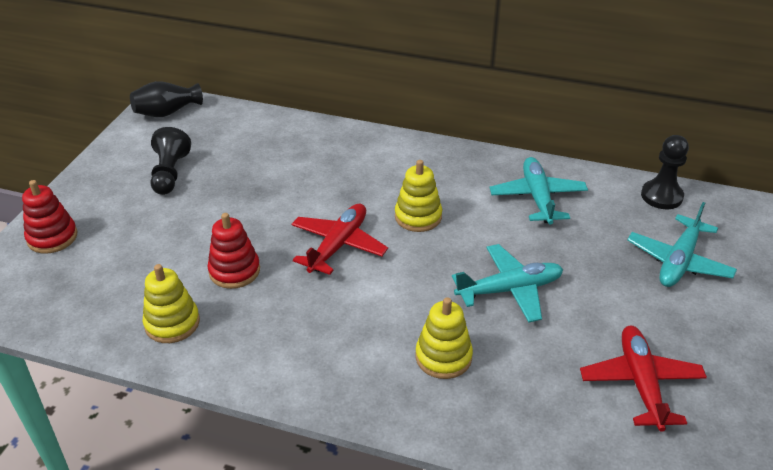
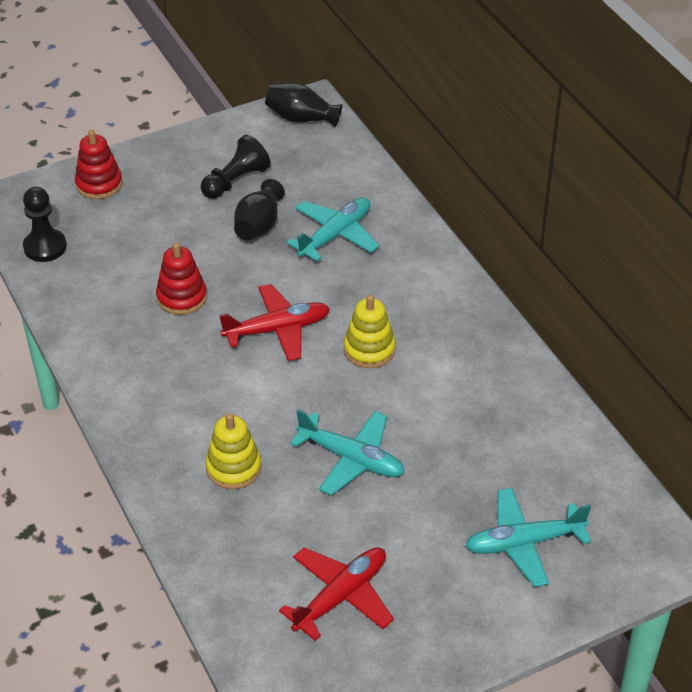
camera: 45 degrees right, 5 degrees up
yellow stacking toy [142,264,200,343] -> none
turquoise plane [490,157,588,225] -> turquoise plane moved to [286,198,379,261]
black pawn [641,135,689,209] -> black pawn moved to [23,187,67,262]
none -> black vase [234,179,285,241]

